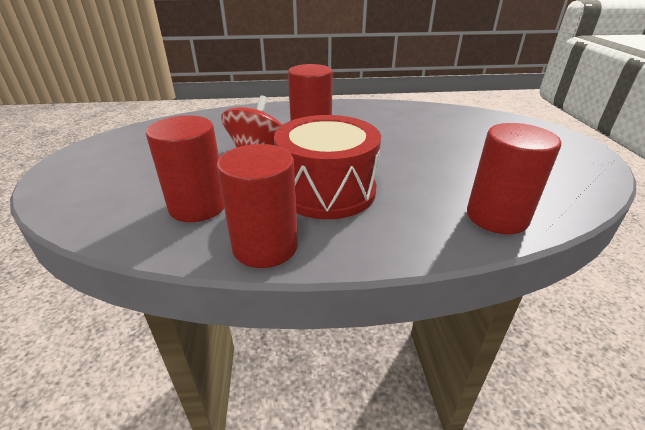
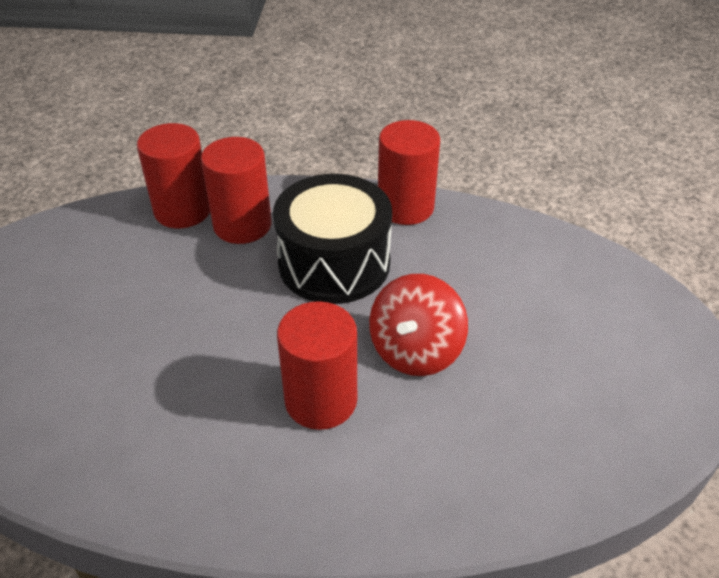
camera: 170 degrees left, 10 degrees up
red cylinder [146,115,224,222] -> red cylinder moved to [201,137,272,244]
red drum [274,115,381,219] -> black drum [273,174,392,304]

